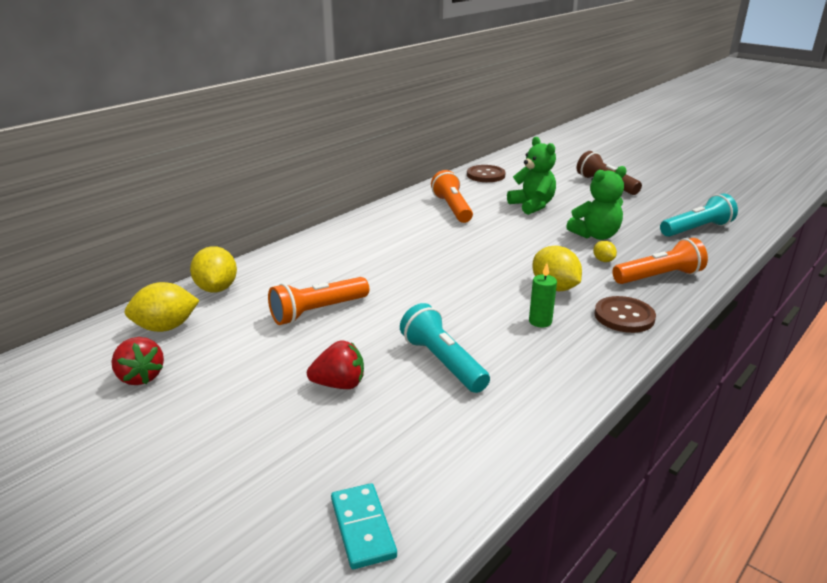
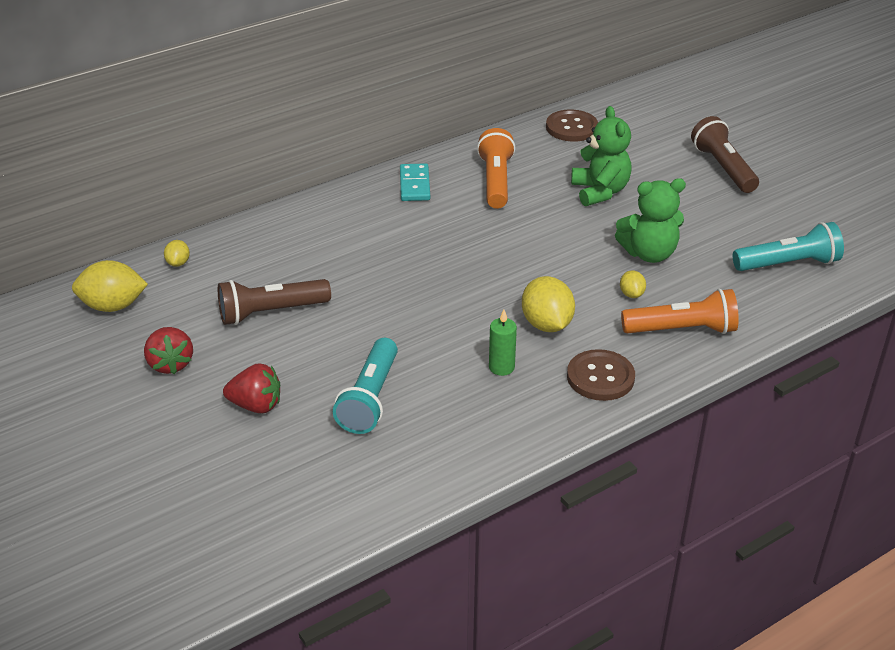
camera: 15 degrees right, 10 degrees up
red strawberry [111,337,164,385] -> red strawberry moved to [144,327,193,374]
yellow lemon [190,246,237,293] -> yellow lemon [164,240,190,267], size x0.51
orange flashlight [268,277,369,325] -> brown flashlight [218,279,331,325]
turquoise domino [331,483,397,569] -> turquoise domino moved to [400,163,430,201]
turquoise flashlight [400,303,490,393] -> turquoise flashlight turned 150 degrees counterclockwise [333,338,398,434]

